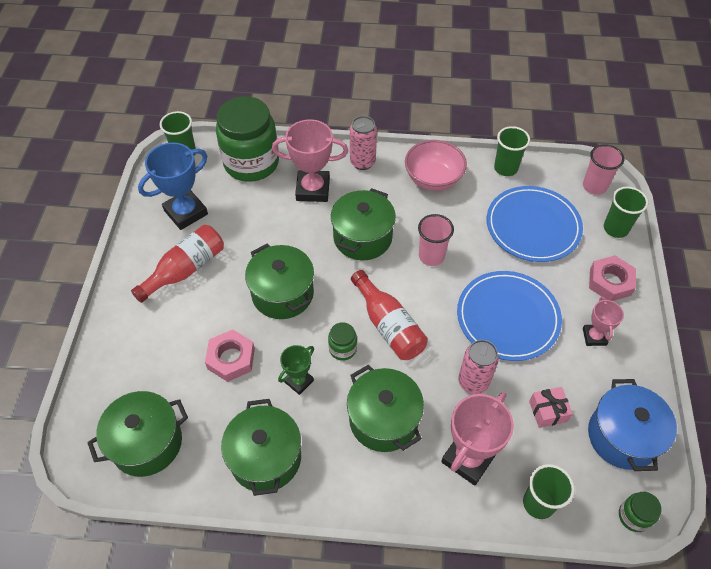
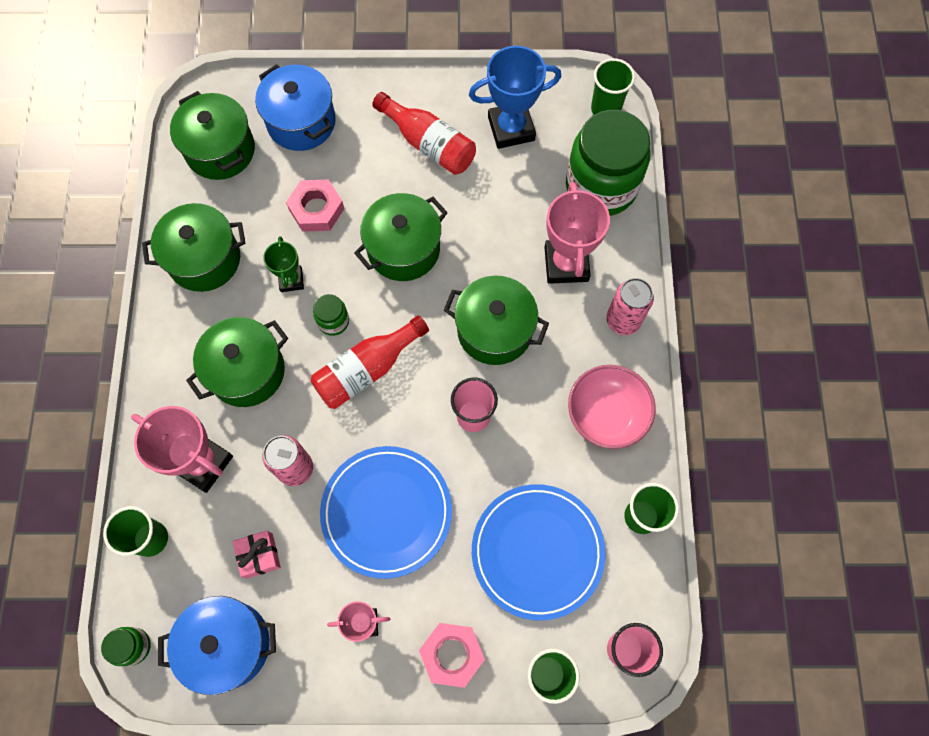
camera: 85 degrees right, 15 degrees up
blue trophy [138,142,208,230] -> blue trophy turned 60 degrees counterclockwise [469,46,561,149]
green trophy [278,345,314,395] -> green trophy turned 45 degrees clockwise [263,236,304,292]
none -> blue pot [255,64,336,151]

